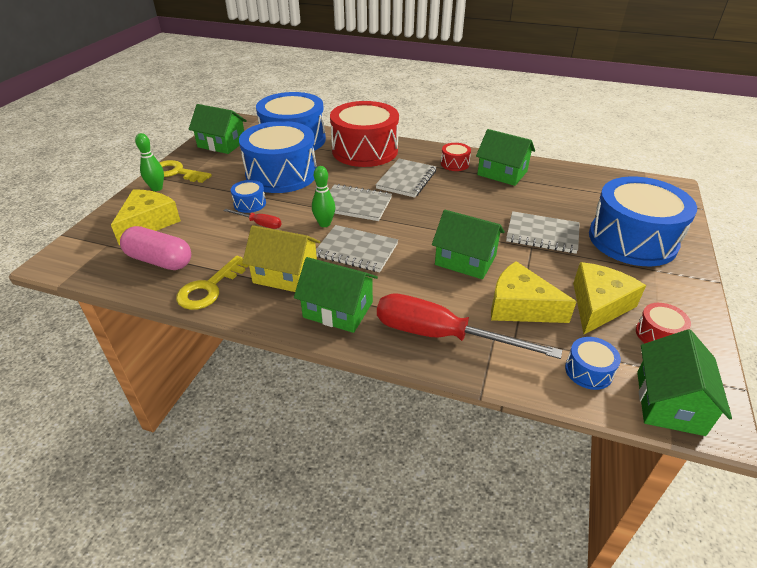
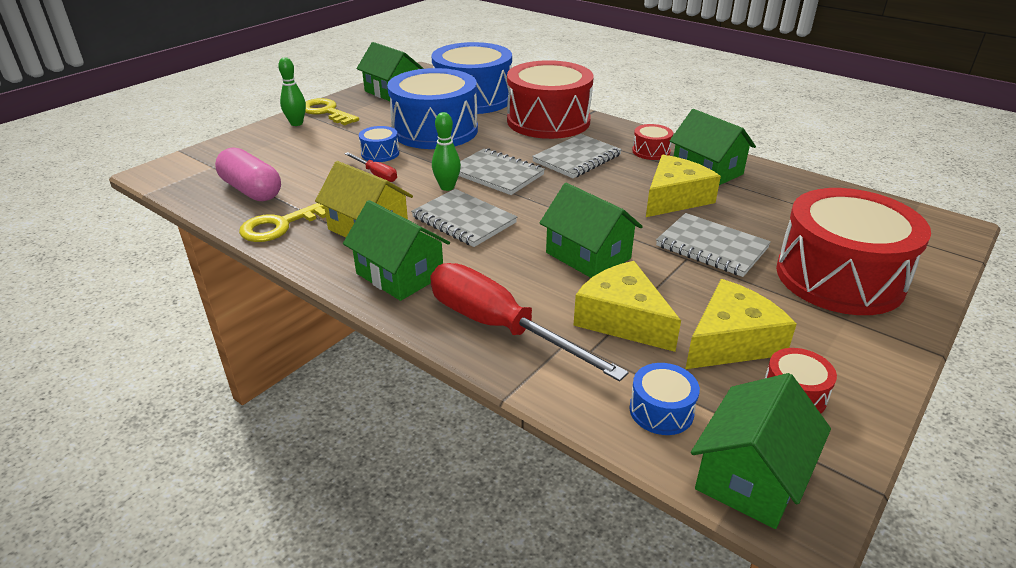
camera: 20 degrees right, 5 degrees down
yellow cheese [111,189,181,245] -> yellow cheese moved to [646,155,721,217]
blue drum [589,176,697,266] -> red drum [776,188,931,315]

